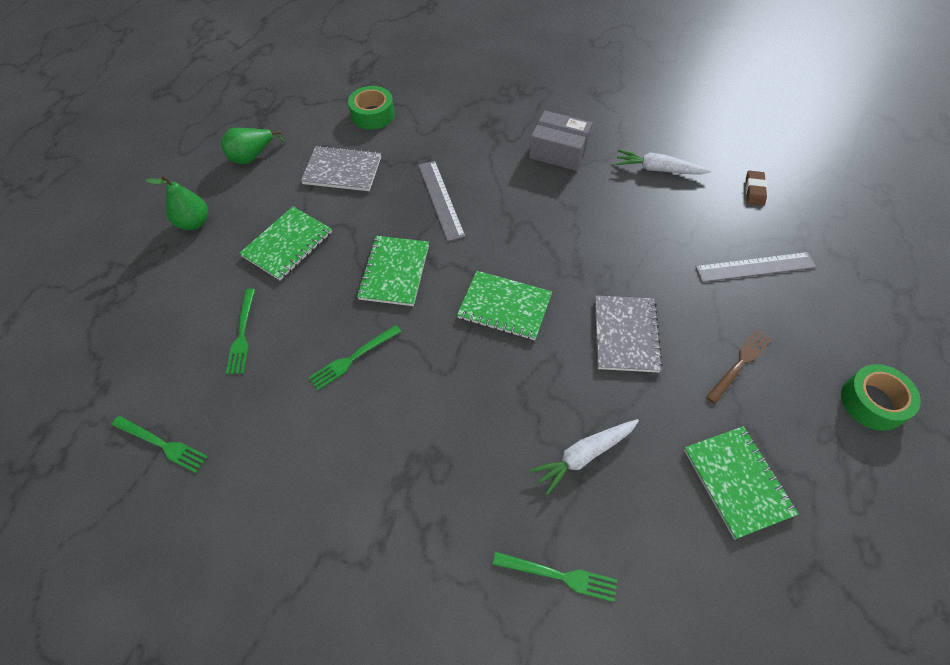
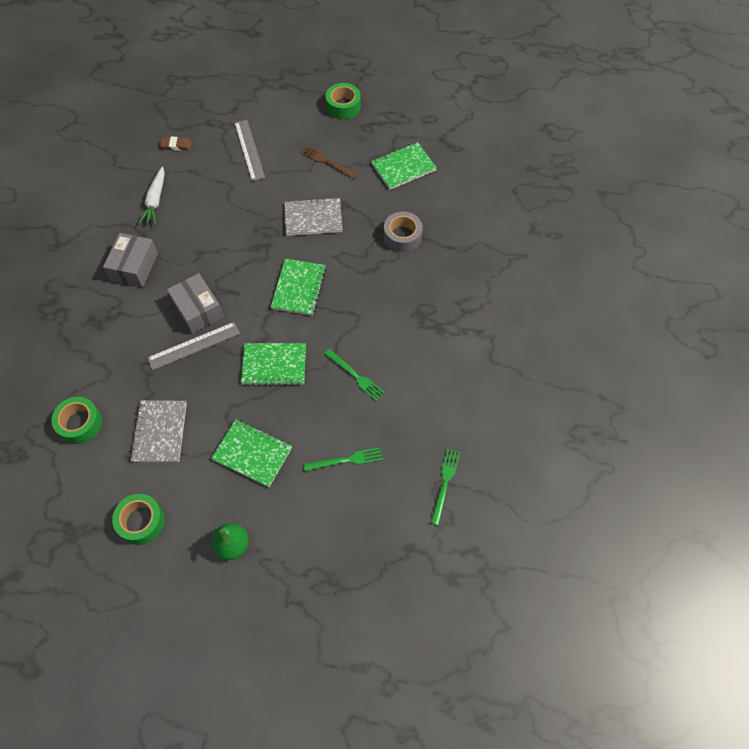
camera: 100 degrees left, 5 degrees up
green pear [221,128,285,164] -> green tape [112,494,165,545]
green fork [493,552,617,602] -> none
white carrot [529,419,639,496] -> grey tape [384,211,423,252]
none -> grey box [167,273,224,334]

